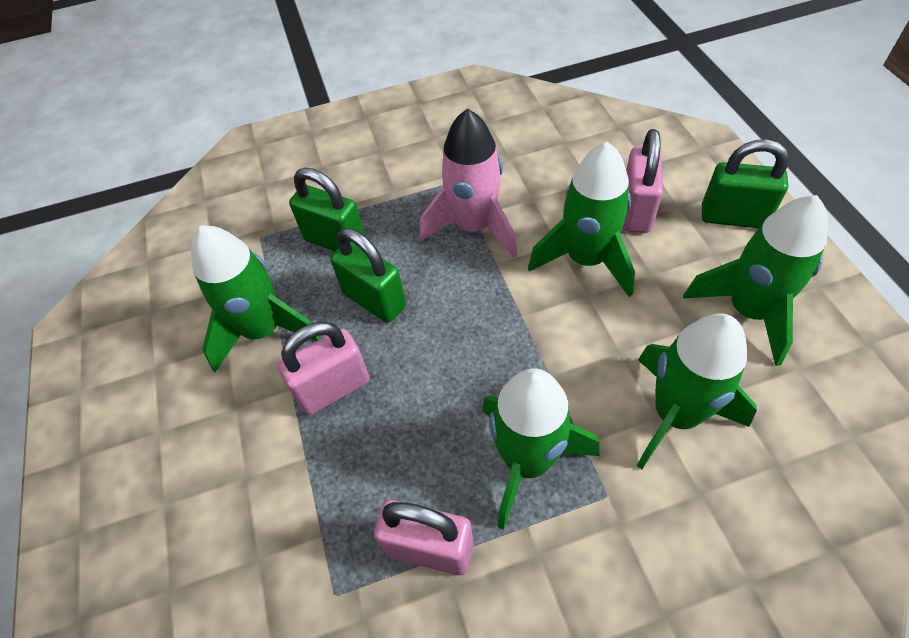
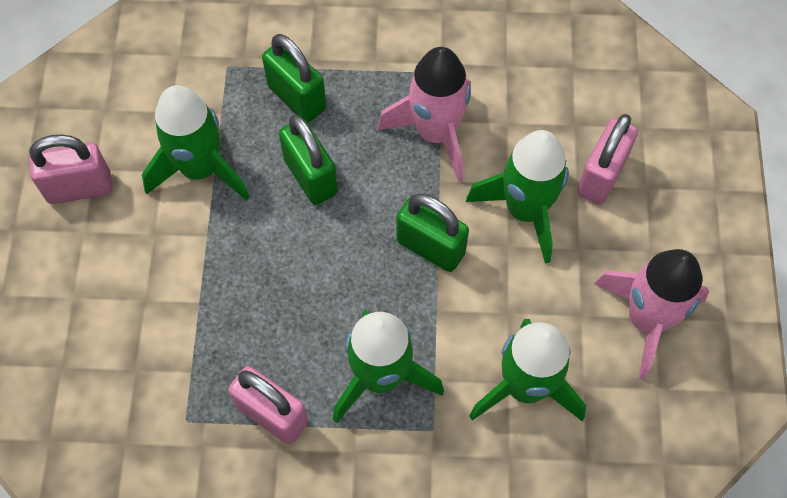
camera: 15 degrees right, 10 degrees up
pink padlock [278,322,370,415] -> pink padlock moved to [29,135,112,204]
green rocket [683,195,828,366] -> pink rocket [595,249,709,380]
green padlock [702,139,789,228] -> green padlock moved to [396,193,469,272]

